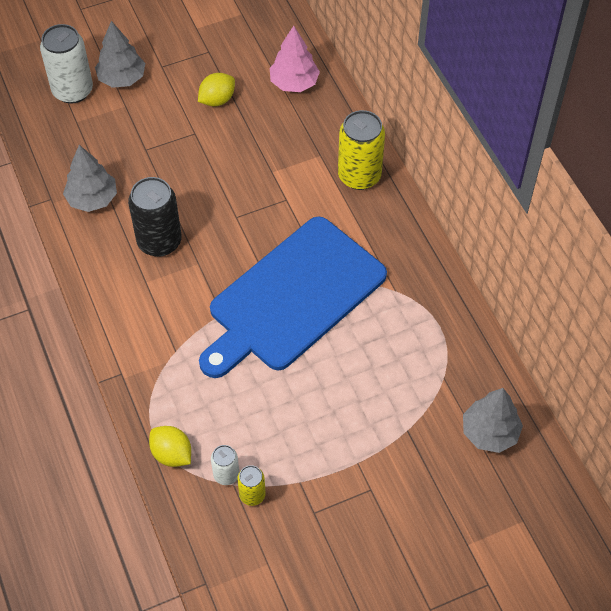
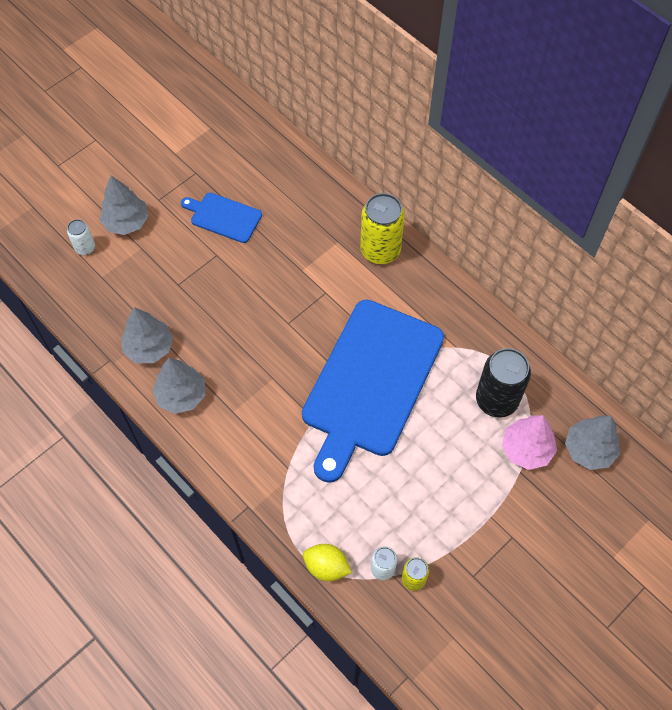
camera: 20 degrees left, 5 degrees up
white can [40,24,93,104] -> white can [67,219,95,255], size x0.52
black can [128,177,182,257] -> black can moved to [476,348,531,418]
yellow lemon [198,73,235,106] -> blue cutting board [181,193,262,243]
pink tree [270,26,320,92] -> pink tree moved to [502,415,557,470]
none -> grey tree [152,358,205,414]

